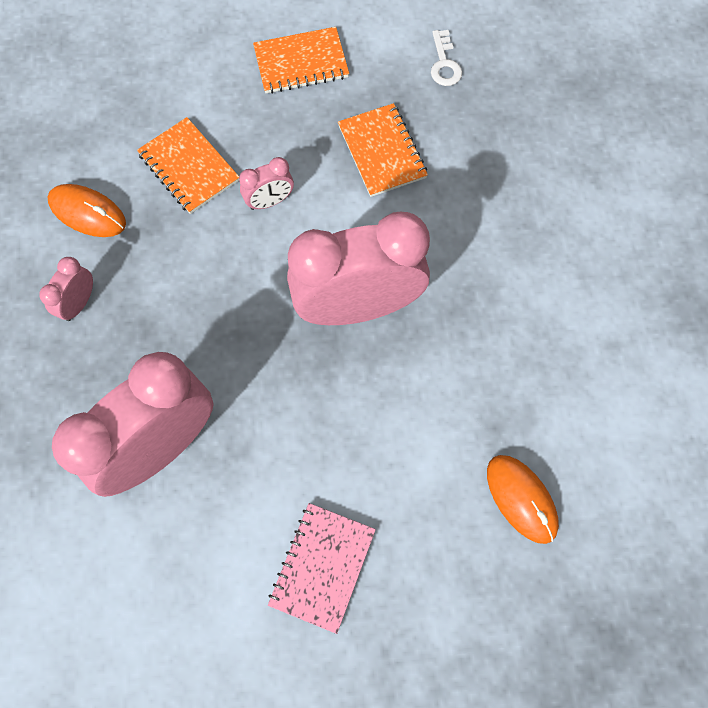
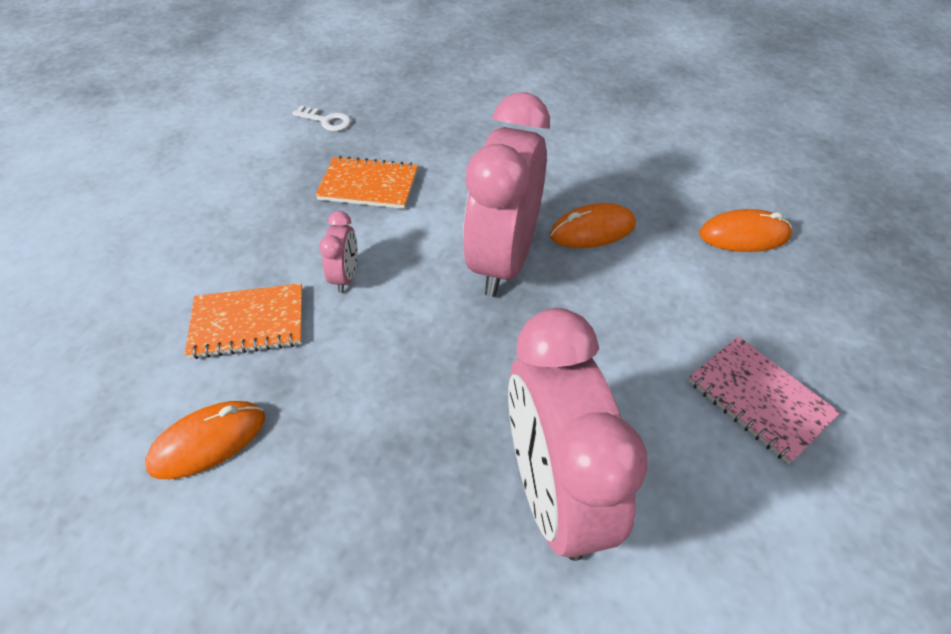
camera: 60 degrees left, 20 degrees down
pink clock [39,257,93,321] -> none
orange notebook [253,27,349,94] -> none
none -> orange mouse [550,203,636,248]

